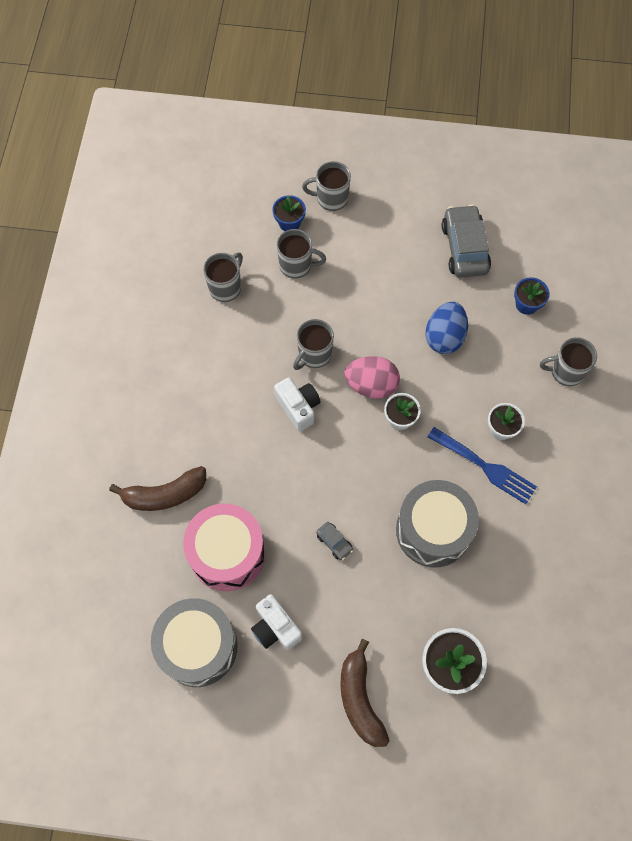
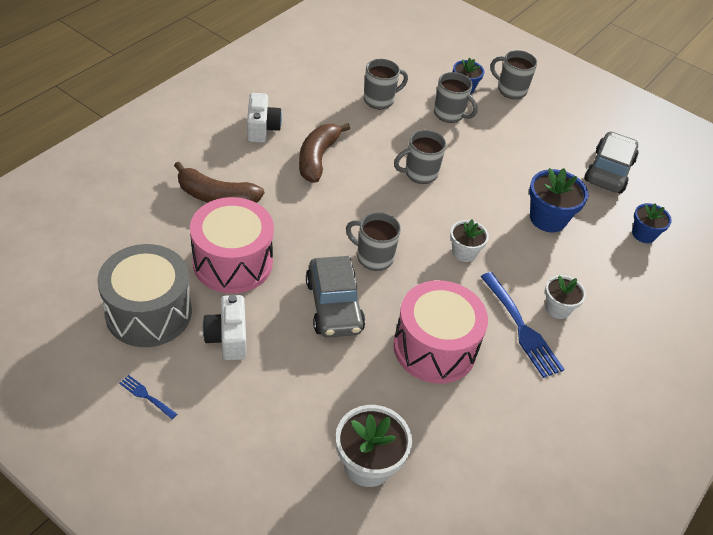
camera: 25 degrees right, 20 degrees down
white camera [274,377,321,432] -> white camera moved to [247,93,282,143]
grey car [316,522,353,560] -> grey car [306,256,365,337], size x2.19
brown banana [340,639,390,747] -> brown banana moved to [299,123,350,183]
pink egg [344,356,400,399] -> none
grey drum [396,480,479,568] -> pink drum [393,280,488,384]
blue egg [425,302,468,354] -> blue flower pot [529,168,588,232]
grey mug [540,337,597,386] -> grey mug moved to [346,212,401,271]
none -> blue fork [119,375,177,419]

